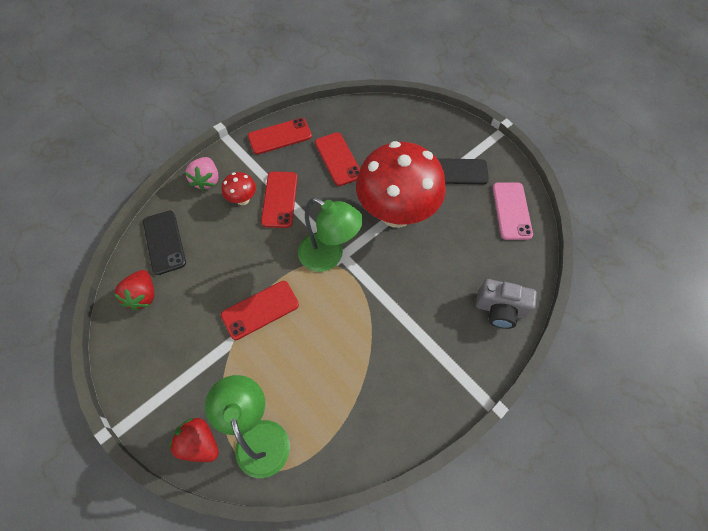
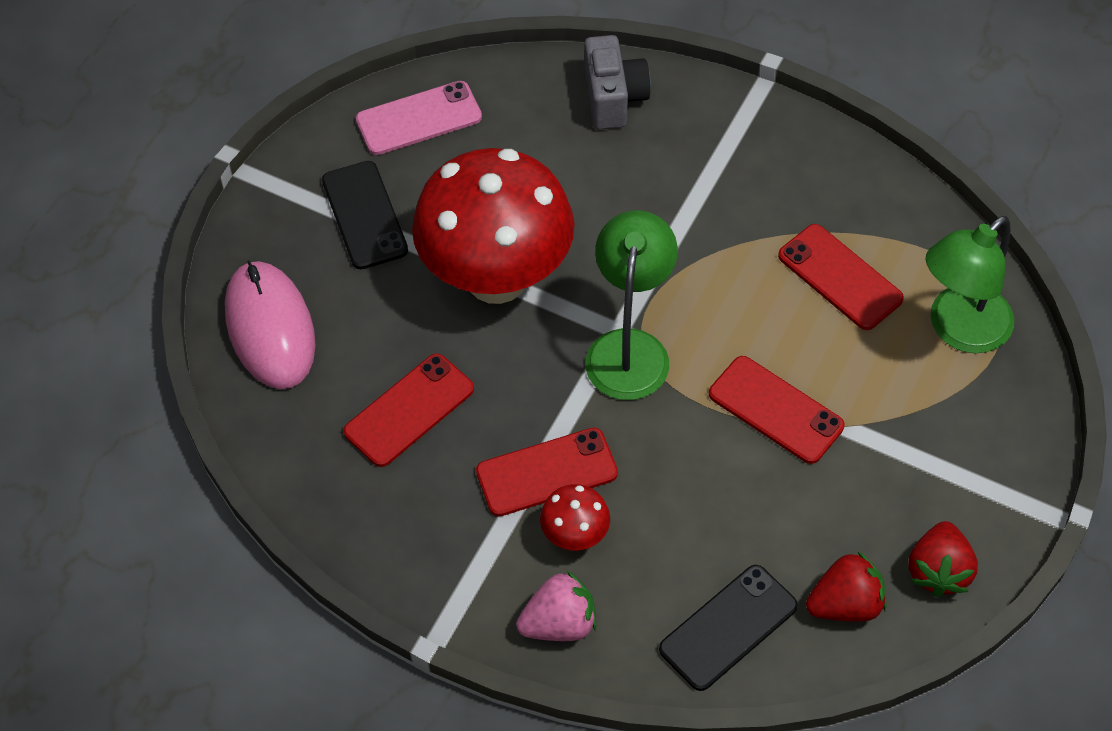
camera: 110 degrees left, 5 degrees down
red strawberry [169,418,219,462] -> red strawberry moved to [908,521,978,597]
red phone [248,118,312,155] -> red phone moved to [778,224,904,330]
none -> pink mouse [225,260,315,389]

